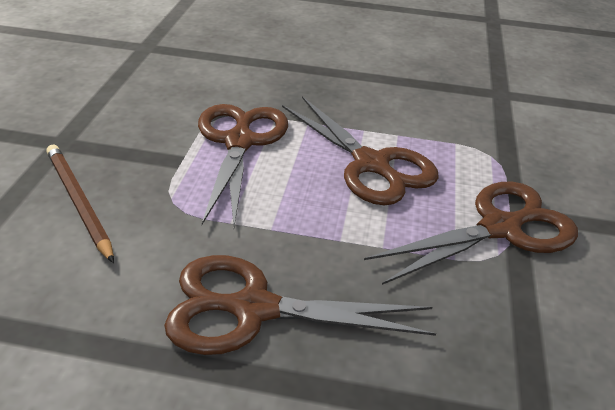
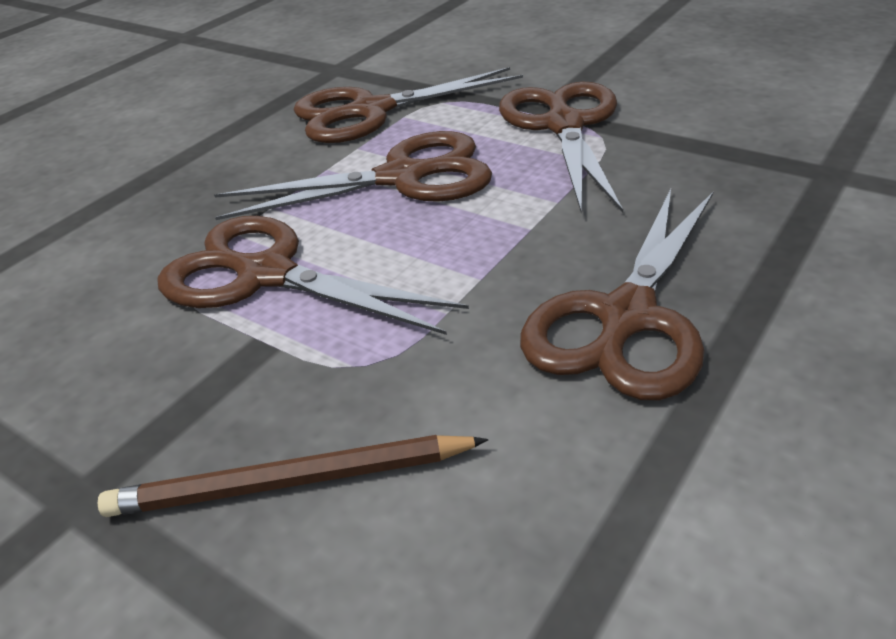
camera: 60 degrees left, 0 degrees up
none -> brown scissors [293,67,523,143]

